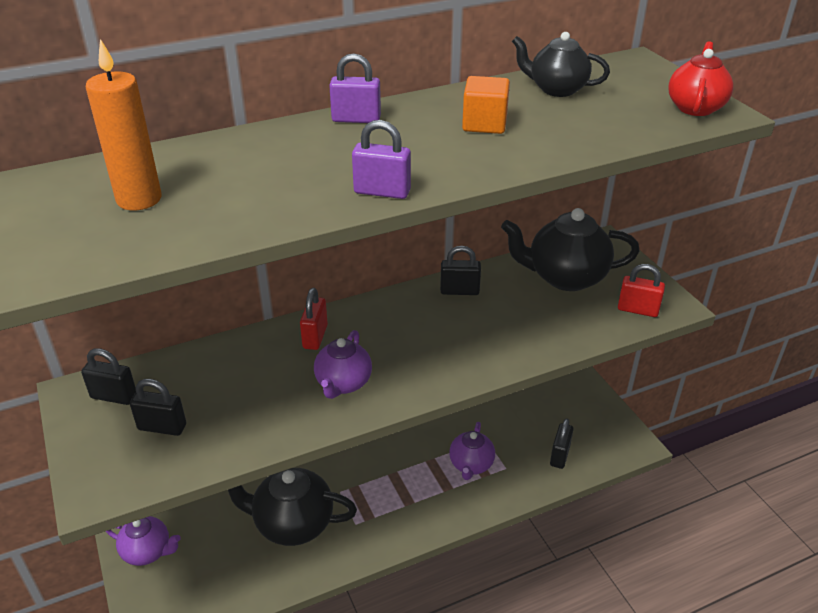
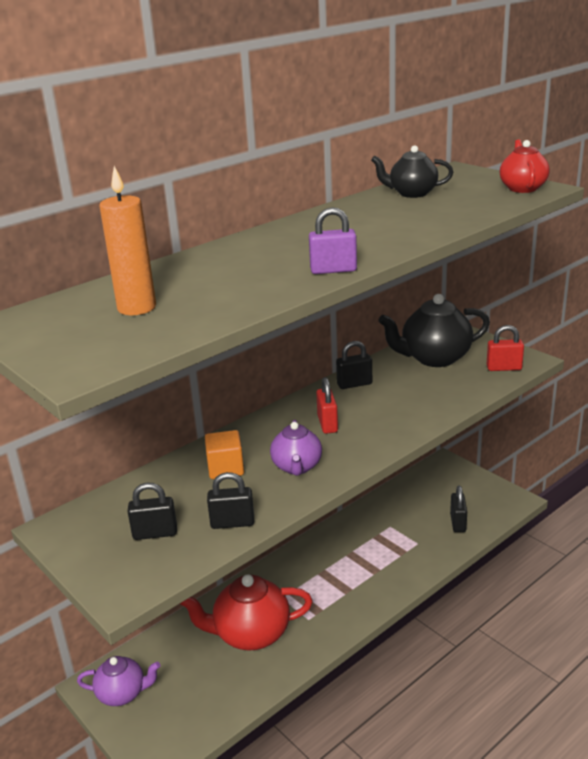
camera: 15 degrees left, 10 degrees down
black padlock [81,348,136,405] -> black padlock moved to [207,472,254,529]
black teapot [228,468,357,546] -> red teapot [180,574,313,651]
red padlock [300,288,328,350] -> red padlock moved to [316,377,338,434]
purple padlock [329,53,381,123] -> none
purple teapot [449,422,495,480] -> none
orange cube [462,76,510,134] -> orange cube moved to [205,430,244,479]

